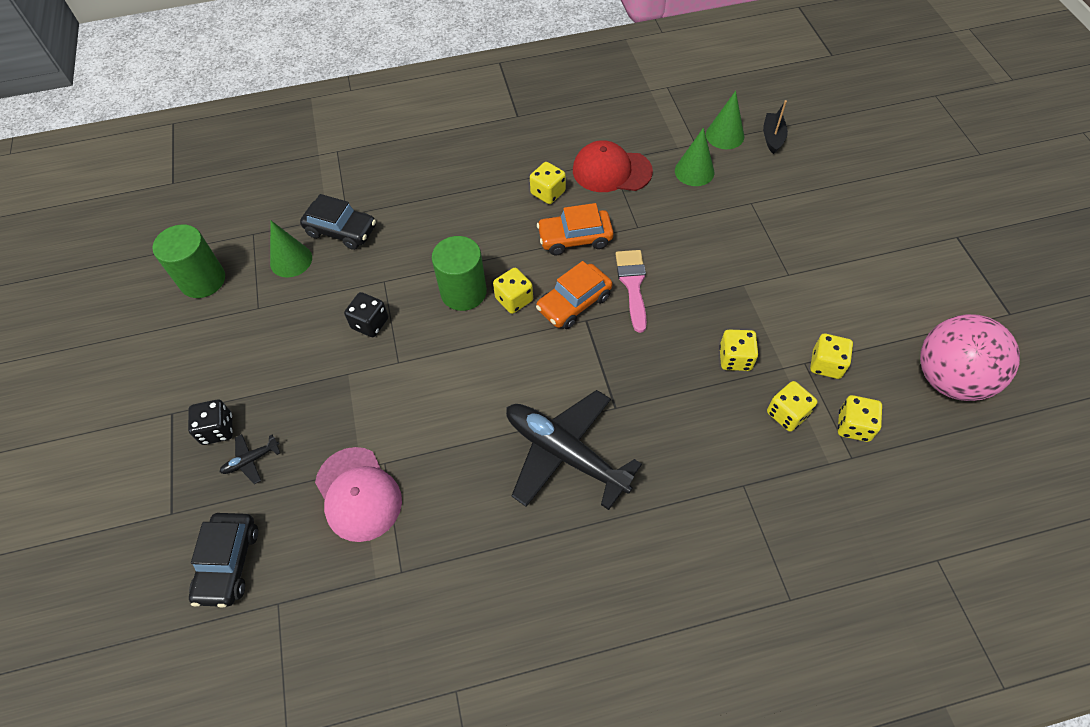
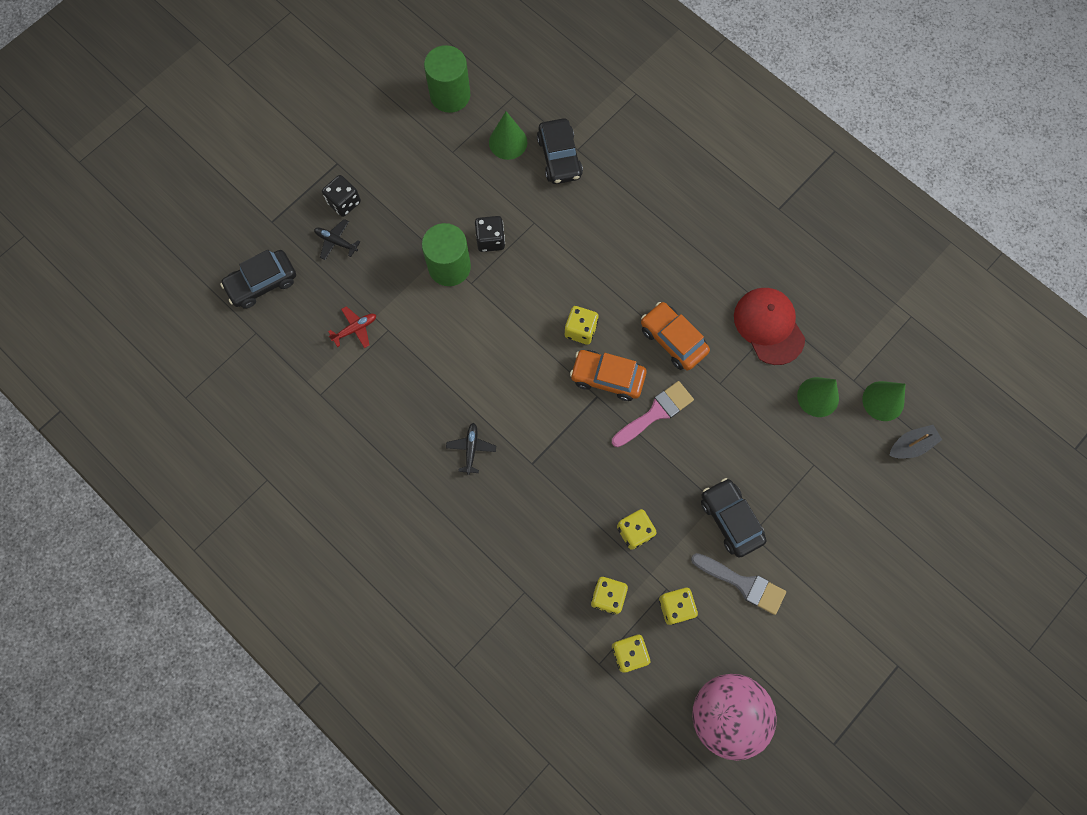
camera: 55 degrees right, 15 degrees up
pink cap [315,447,402,542] -> red plane [328,306,376,348]
green cylinder [432,236,487,311] -> green cylinder moved to [422,223,471,286]
black plane [506,390,642,510] -> black plane [446,423,496,475], size x0.41
yellow dice [530,162,566,204] -> none
none -> grey brush [691,553,786,615]
none -> black car [701,478,766,558]

